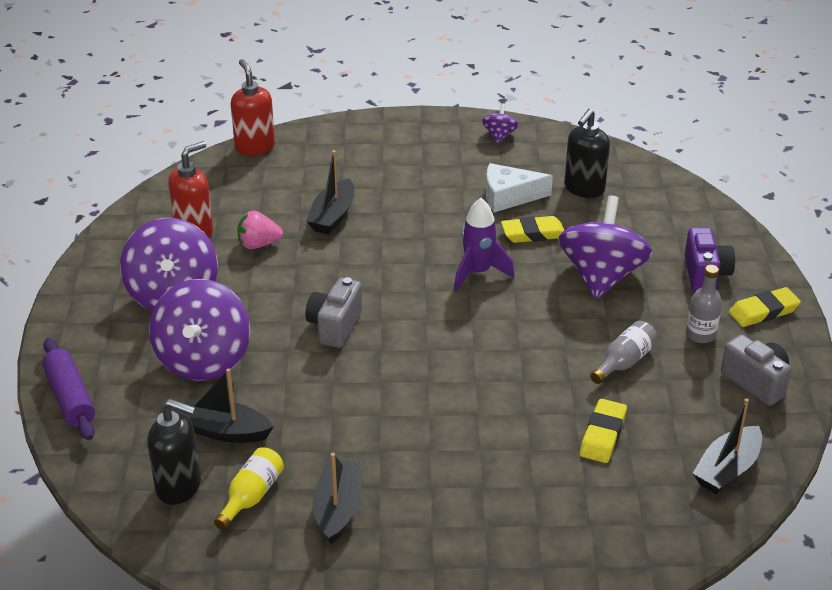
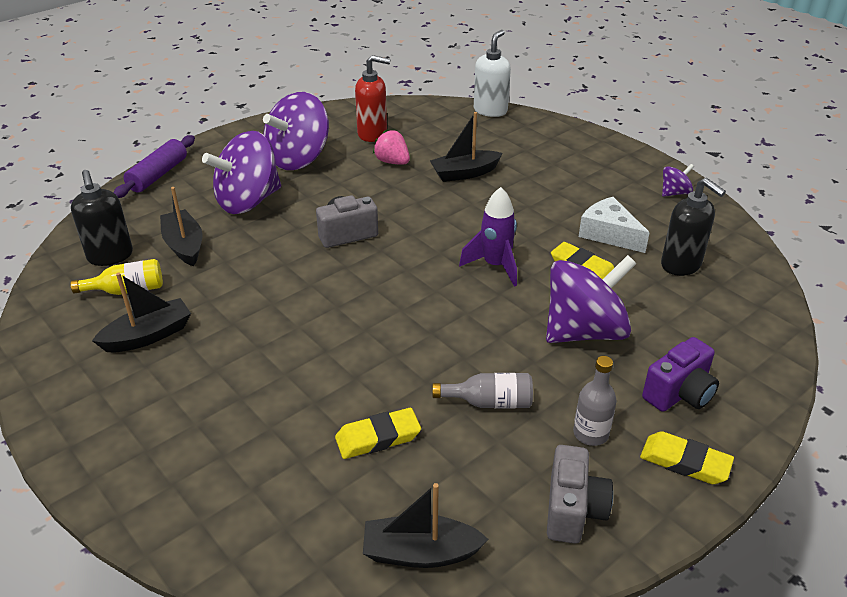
camera: 50 degrees right, 0 degrees up
red soap dispenser [231,59,275,156] -> white soap dispenser [474,30,511,117]
black soap dispenser [564,109,610,198] -> black soap dispenser turned 120 degrees counterclockwise [661,178,726,276]

